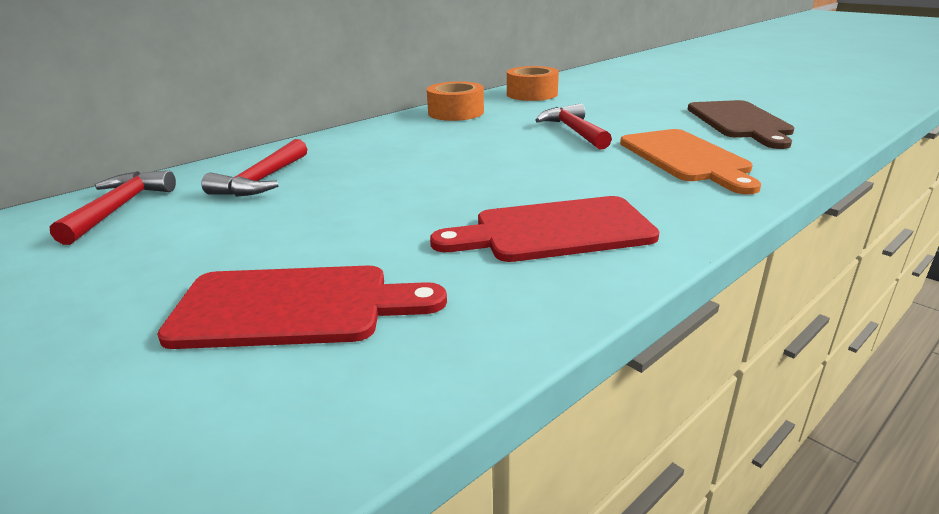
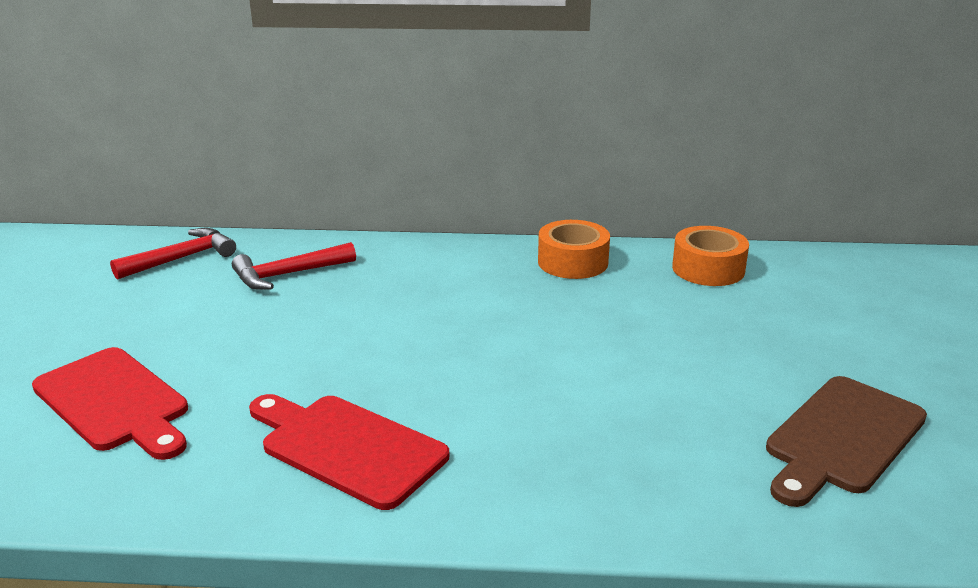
camera: 45 degrees right, 0 degrees up
red hammer [535,103,612,150] -> none
orange cutting board [620,129,761,194] -> none

